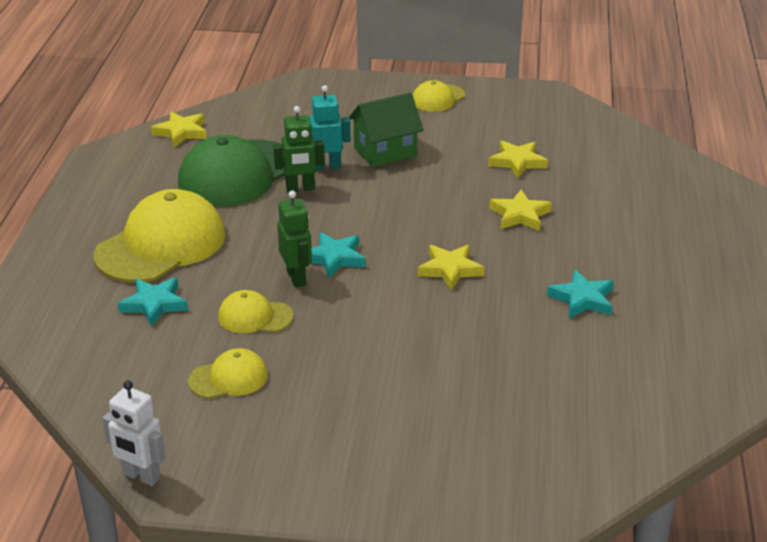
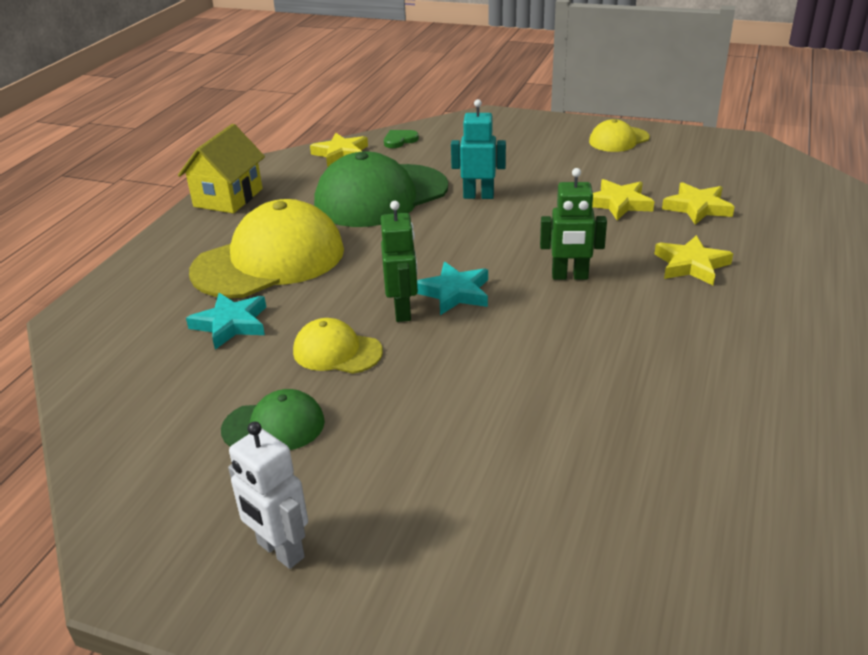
camera: 15 degrees right, 0 degrees up
white robot [102,380,165,486] -> white robot moved to [228,422,308,569]
yellow cap [188,348,268,399] -> green cap [221,389,325,450]
green robot [273,106,325,193] -> green robot moved to [540,168,607,280]
green house [349,93,423,167] -> none
yellow star [418,245,484,290] -> yellow star moved to [592,179,654,220]
turquoise star [547,270,614,319] -> none
none -> yellow house [178,124,265,213]
none -> green heart [384,130,419,148]

